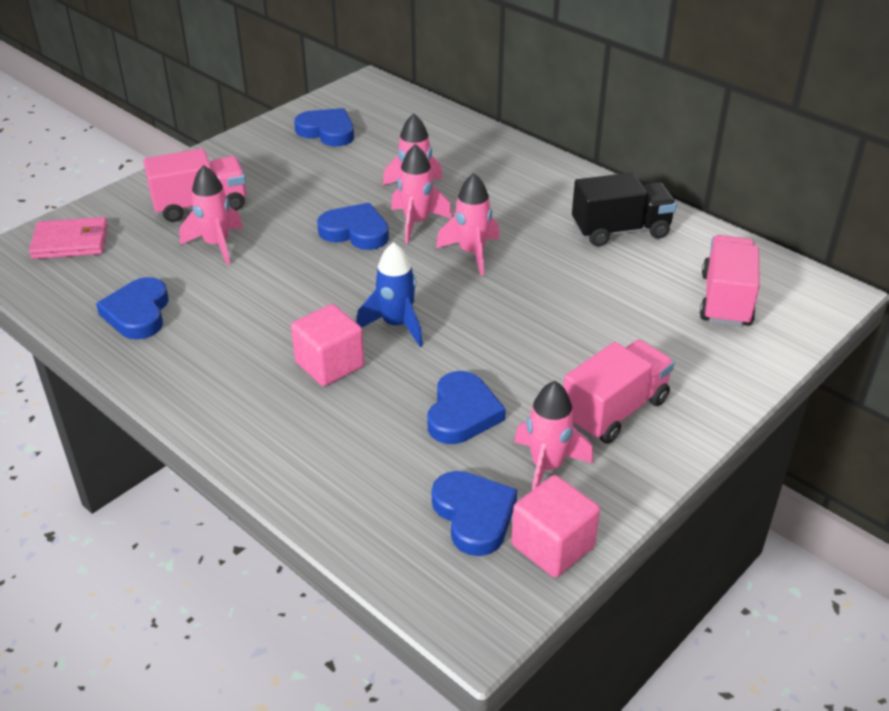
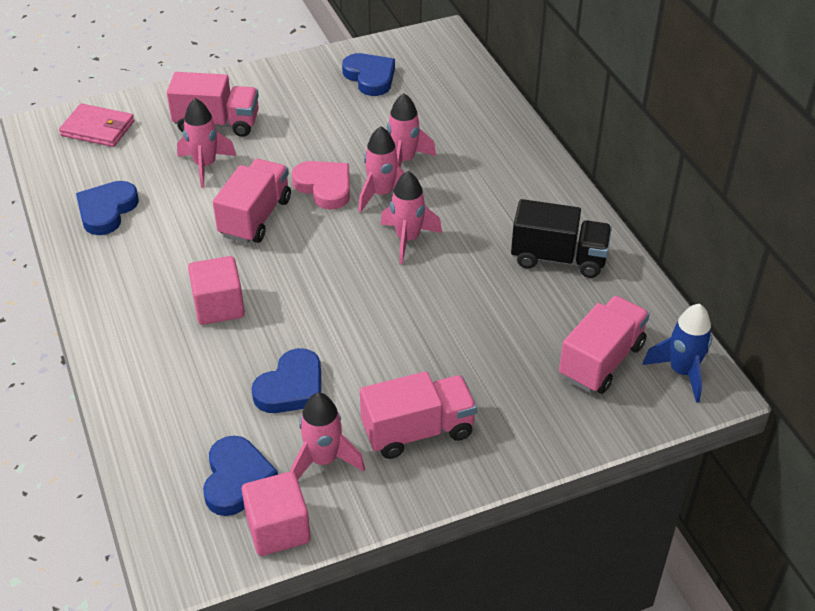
camera: 25 degrees right, 5 degrees up
blue heart [317,203,389,250] -> pink heart [292,161,350,210]
blue rocket [356,242,423,347] -> blue rocket moved to [642,304,712,403]
none -> pink truck [213,159,291,243]

